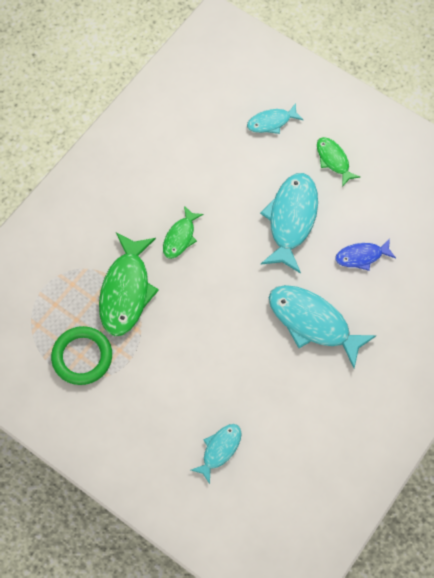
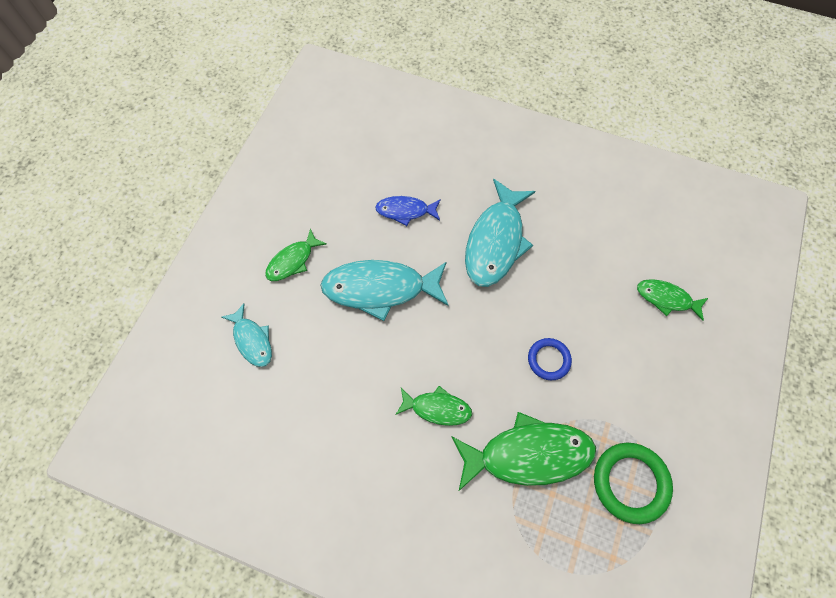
camera: 105 degrees left, 0 degrees up
turquoise fish [191,424,242,484] -> green fish [637,279,708,321]
blue fish [335,238,396,271] -> blue fish turned 120 degrees clockwise [375,196,441,226]
none -> blue ring [528,338,572,380]

